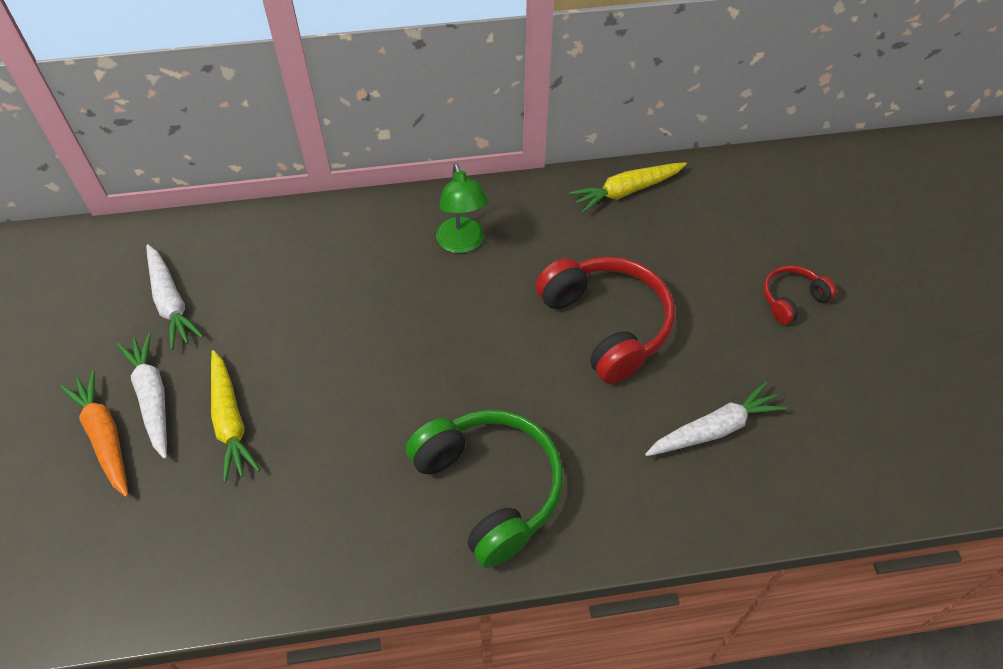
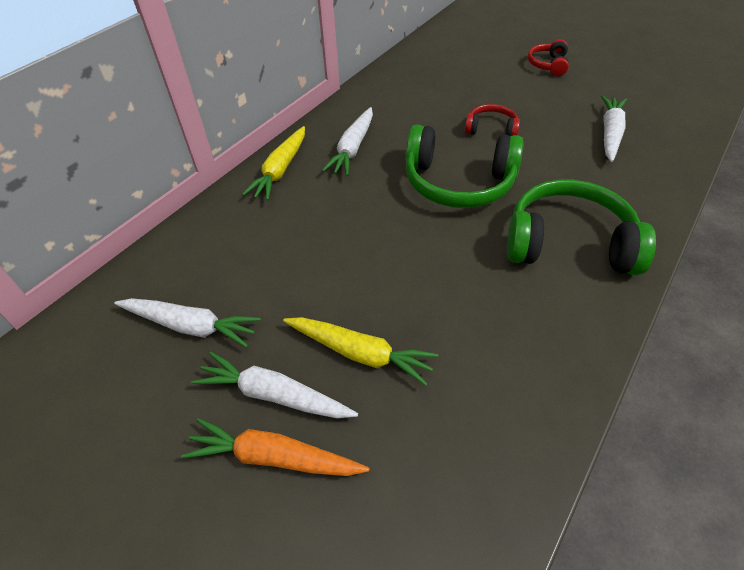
camera: 45 degrees left, 5 degrees down
green lamp [436,163,488,253] -> white carrot [322,107,373,176]
red headphones [535,256,675,384] -> red headphones [465,104,520,136], size x0.51
yellow carrot [569,162,687,213] -> yellow carrot moved to [242,126,305,201]
none -> green headphones [406,125,524,208]

